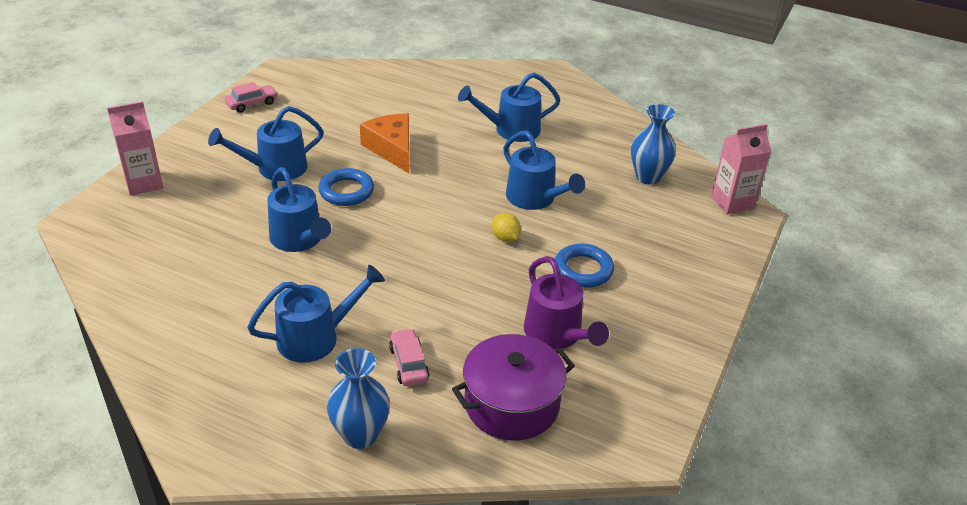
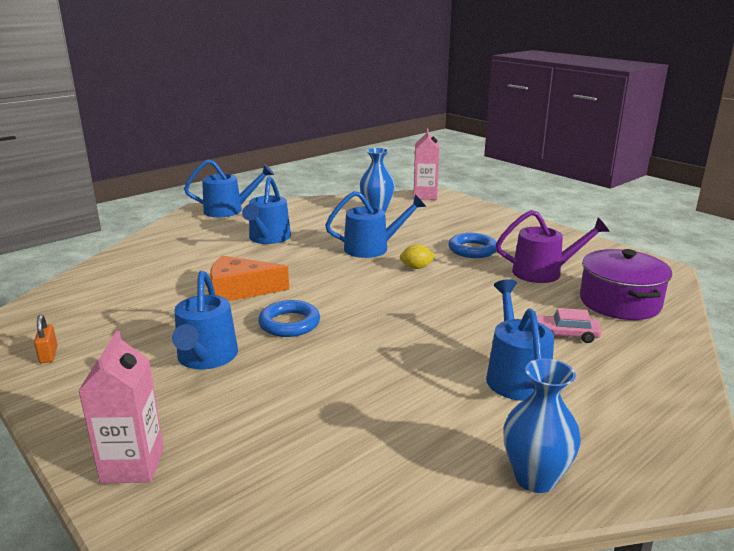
camera: 65 degrees left, 15 degrees down
pink car [225,82,278,113] -> orange padlock [34,315,58,363]
blue watering can [267,167,331,252] -> blue watering can moved to [184,159,274,217]
blue vase [327,348,390,449] -> blue vase moved to [503,358,581,493]

